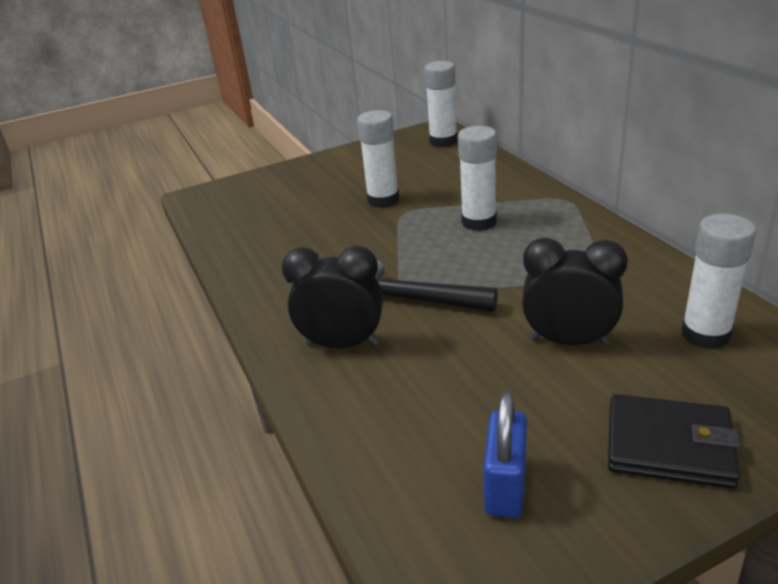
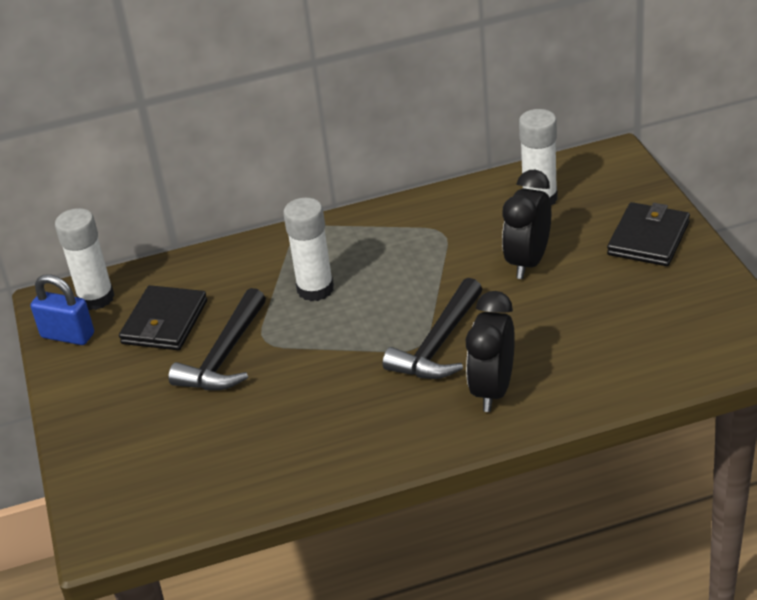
camera: 80 degrees left, 5 degrees up
white glue stick [357,110,400,208] -> black hammer [168,288,266,390]
blue padlock [483,392,527,518] -> blue padlock moved to [30,275,94,345]
none -> black wallet [119,285,207,350]

